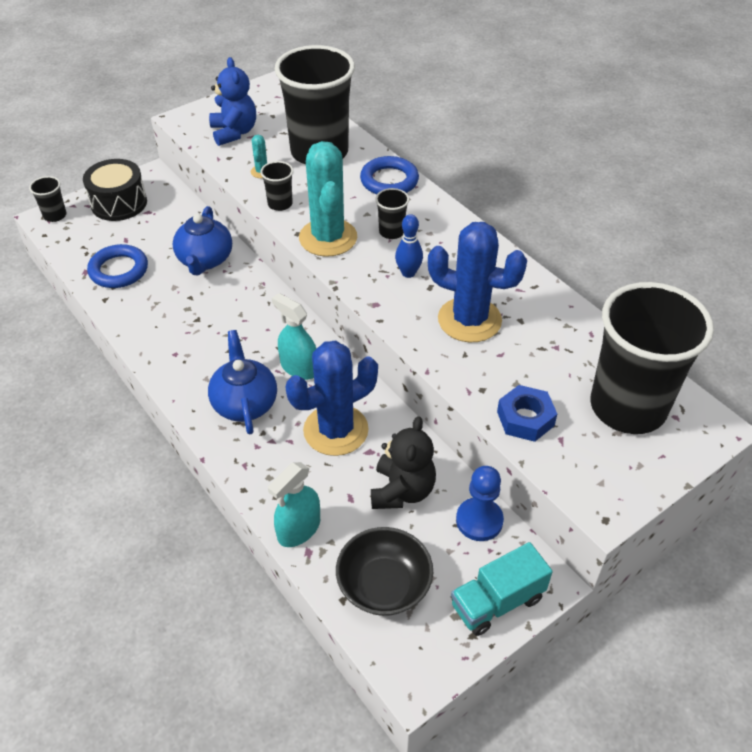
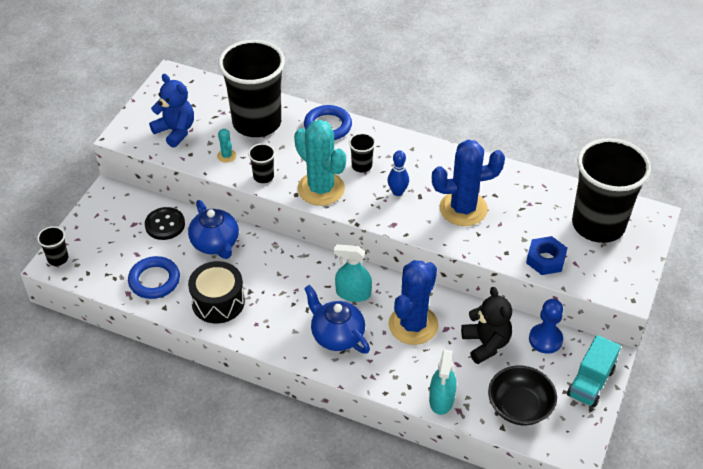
camera: 30 degrees left, 0 degrees up
black drum [83,159,147,221] -> black drum moved to [188,261,245,323]
none -> black button [145,207,185,240]

